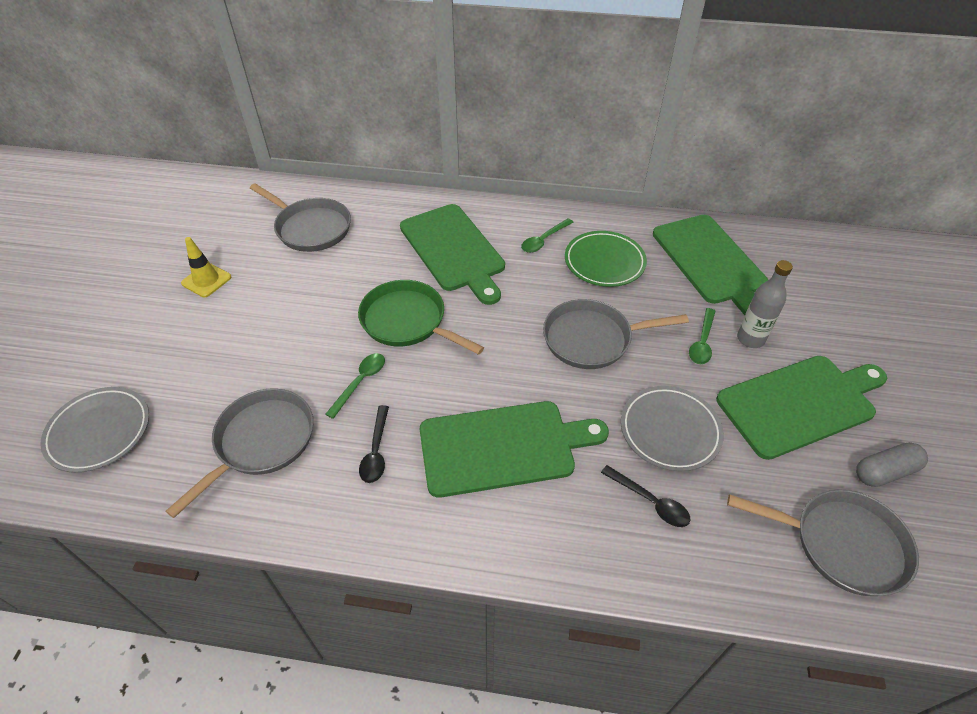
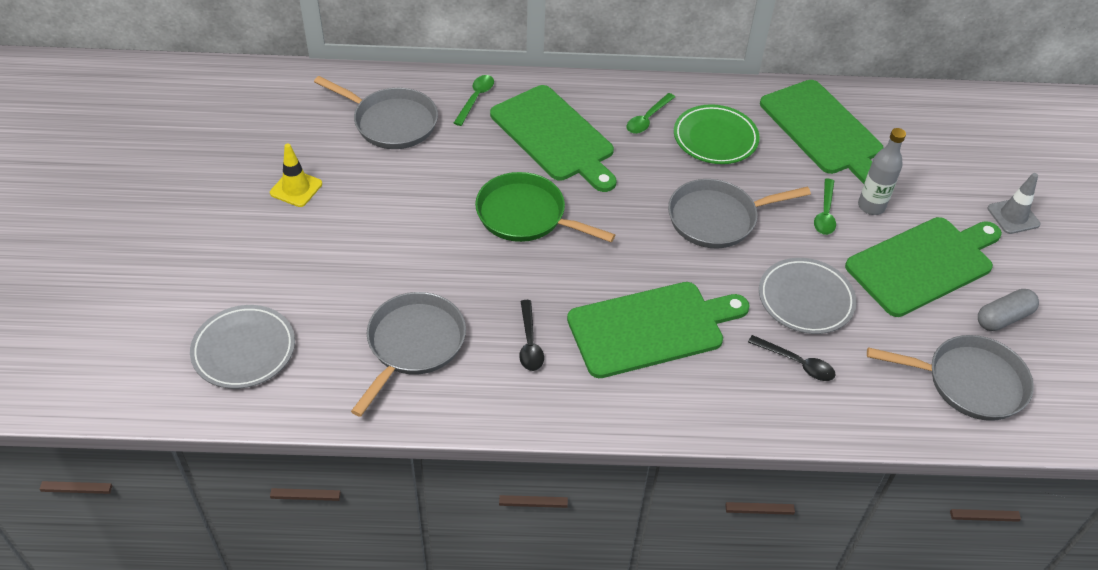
camera: 10 degrees left, 0 degrees up
green spoon [325,353,385,419] -> green spoon moved to [454,75,494,126]
none -> grey traffic cone [987,173,1040,234]

